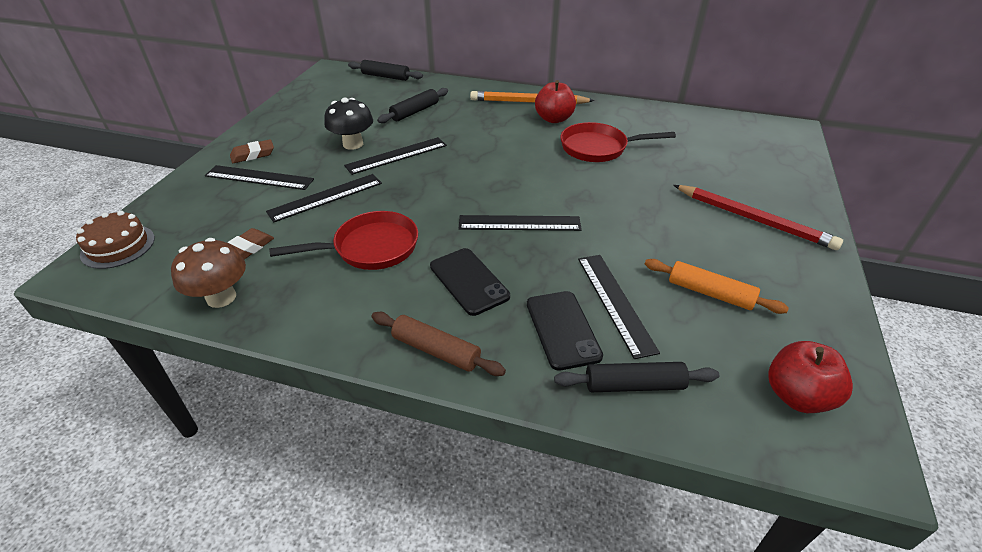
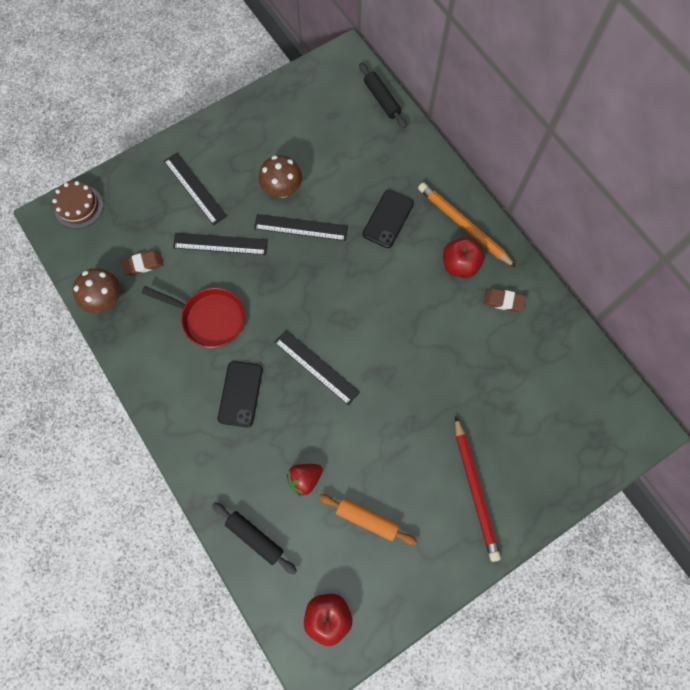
camera: 40 degrees right, 30 degrees up
brown eraser [230,139,274,163] -> brown eraser moved to [483,288,526,312]
black mushroom [324,98,373,150] -> brown mushroom [259,155,302,198]
brown rolling pin [371,312,506,376] -> none
black rolling pin [377,88,448,123] -> none
black phone [527,291,603,371] -> black phone moved to [363,190,414,248]
red pan [561,122,676,162] -> none
black ruler [578,255,660,359] -> red strawberry [286,464,323,497]
orange rolling pin [645,259,789,314] -> orange rolling pin turned 45 degrees counterclockwise [319,494,417,545]

